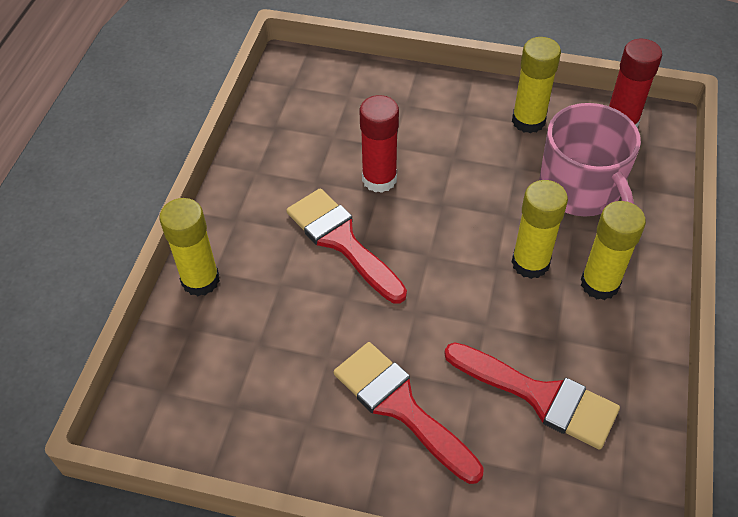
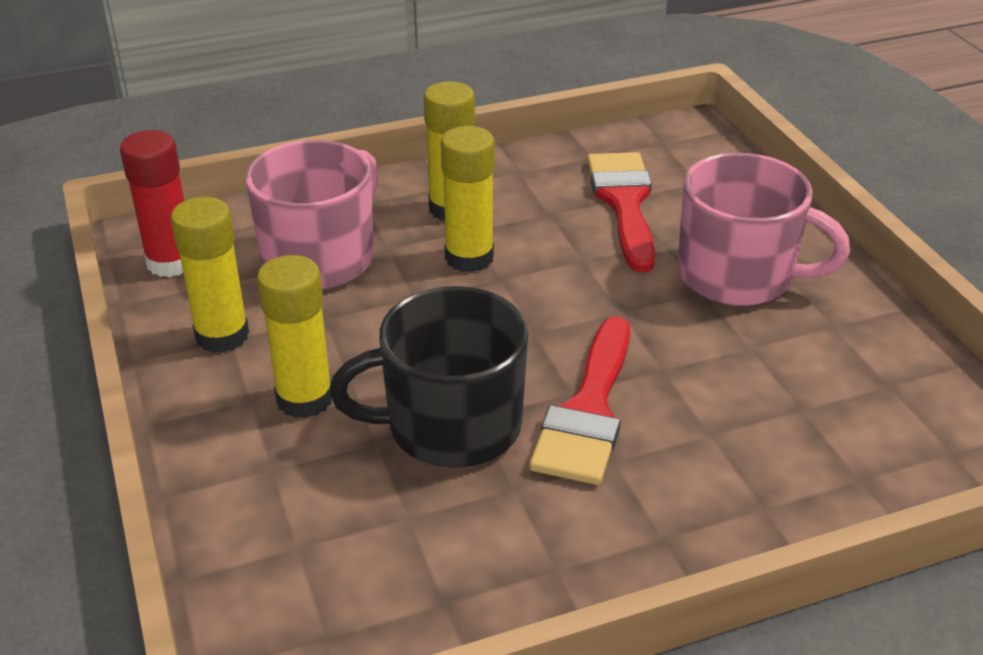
camera: 125 degrees left, 15 degrees down
yellow glue stick [159,198,220,296] -> yellow glue stick moved to [257,255,332,418]
red brush [334,342,484,484] -> pink mug [677,153,850,306]
red glue stick [360,95,399,193] -> black mug [329,286,528,468]

